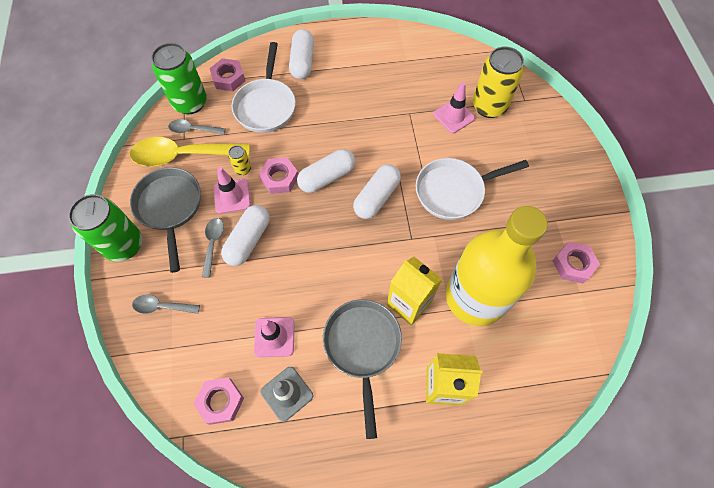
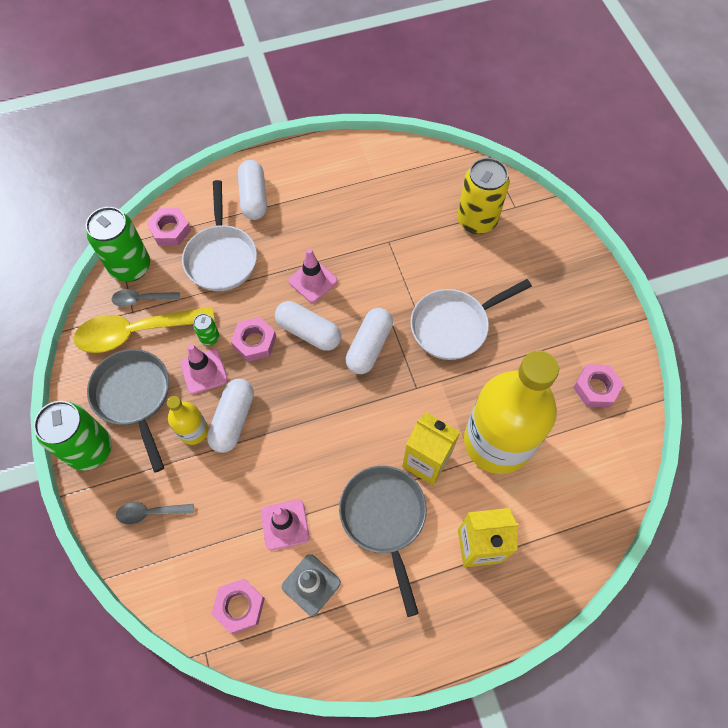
camera: 10 degrees left, 0 degrees up
grey spoon [202,218,224,278] -> yellow bottle [167,396,208,445]
yellow can [228,145,251,175] -> green can [193,314,219,345]
white capsule [297,149,355,193] -> white capsule turned 75 degrees clockwise [275,301,341,351]
pink traffic cone [433,82,475,133] -> pink traffic cone moved to [288,248,338,303]

